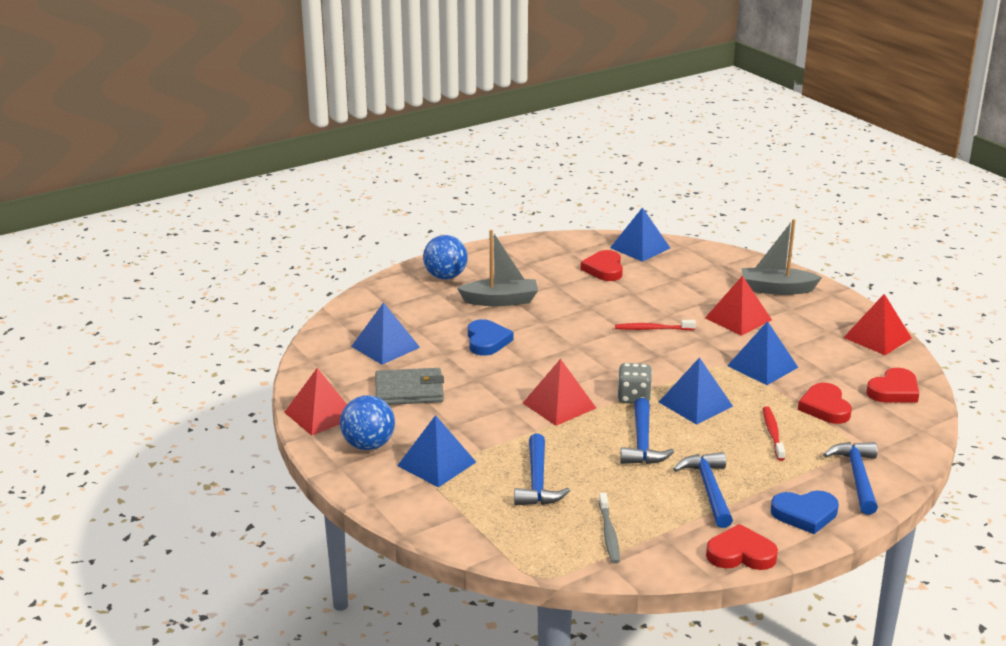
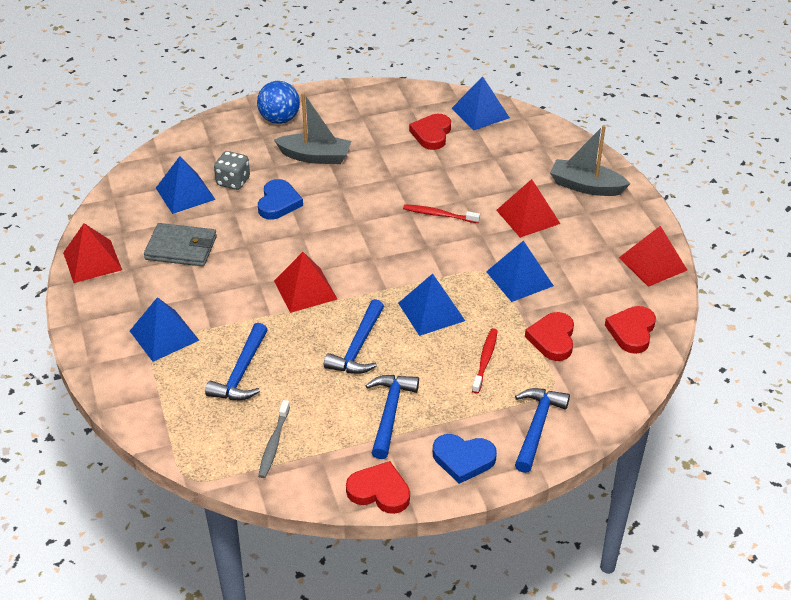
camera: 15 degrees right, 15 degrees up
blue ball [340,395,395,450] -> none
grey dice [617,363,652,404] -> grey dice moved to [214,151,250,190]
red heart [866,368,919,403] -> red heart turned 135 degrees clockwise [605,306,656,354]

